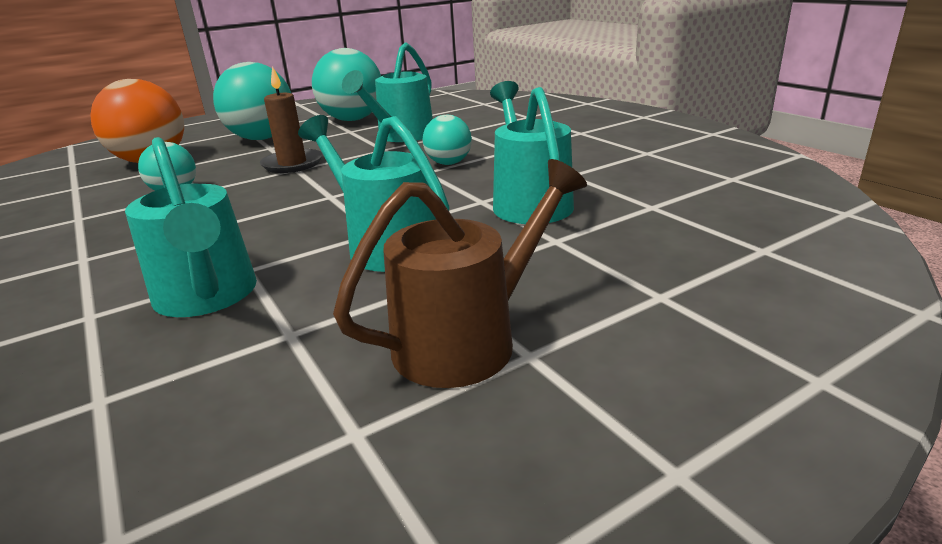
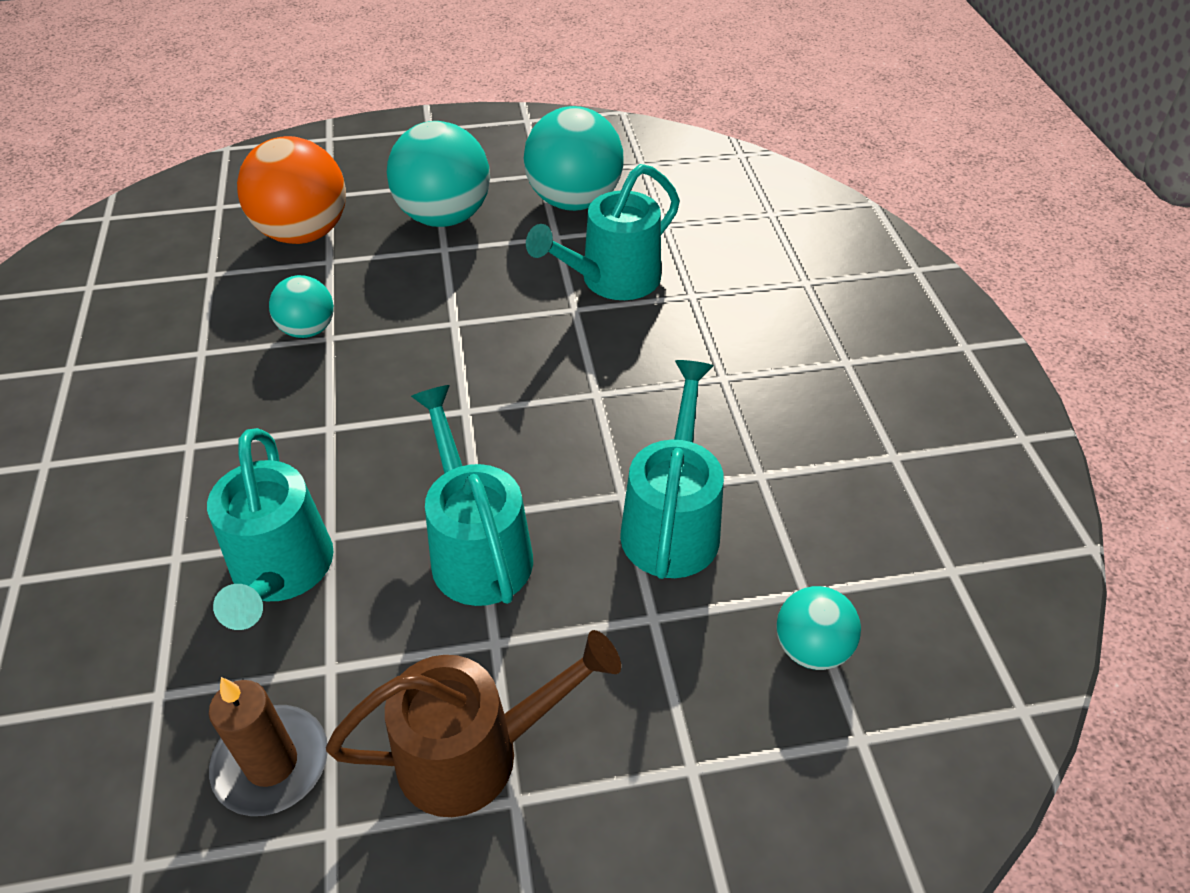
camera: 20 degrees right, 20 degrees up
brown candle [260,66,322,173] -> brown candle moved to [209,677,328,816]
turquoise ball [423,115,472,165] -> turquoise ball moved to [777,586,861,670]

